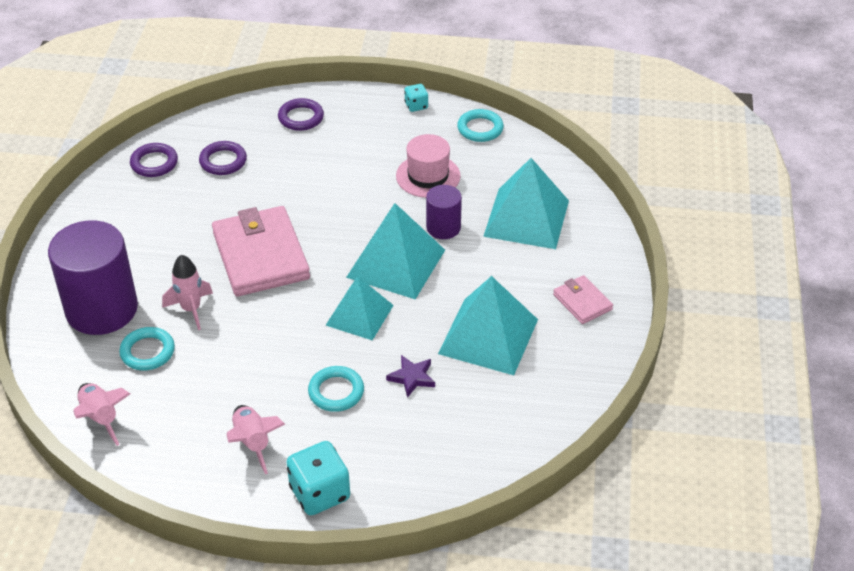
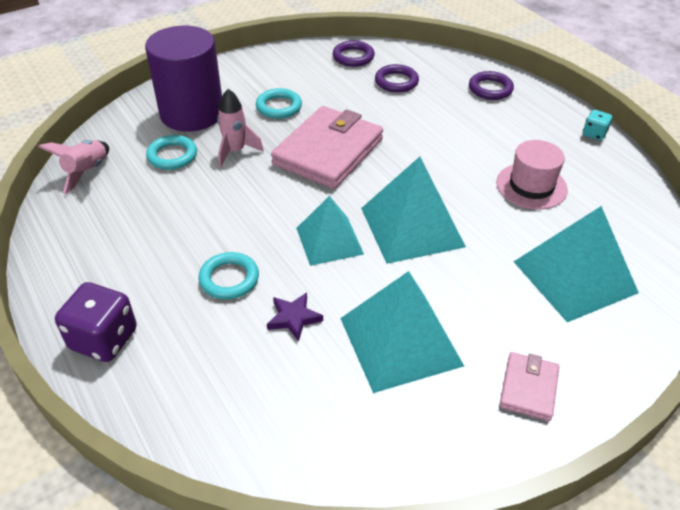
camera: 50 degrees right, 0 degrees up
pink rocket [226,405,285,474] -> none
turquoise dice [286,441,350,515] -> purple dice [55,282,137,362]
purple cylinder [426,185,462,239] -> none
turquoise ring [457,109,504,142] -> turquoise ring moved to [256,88,302,119]

